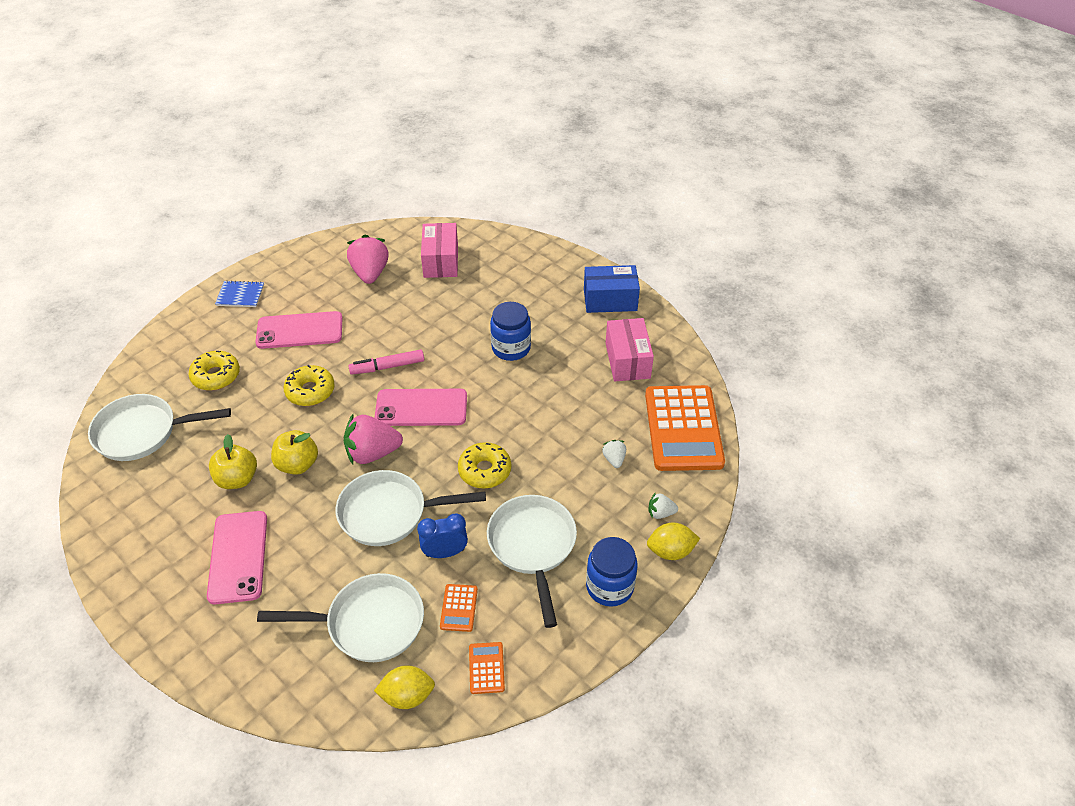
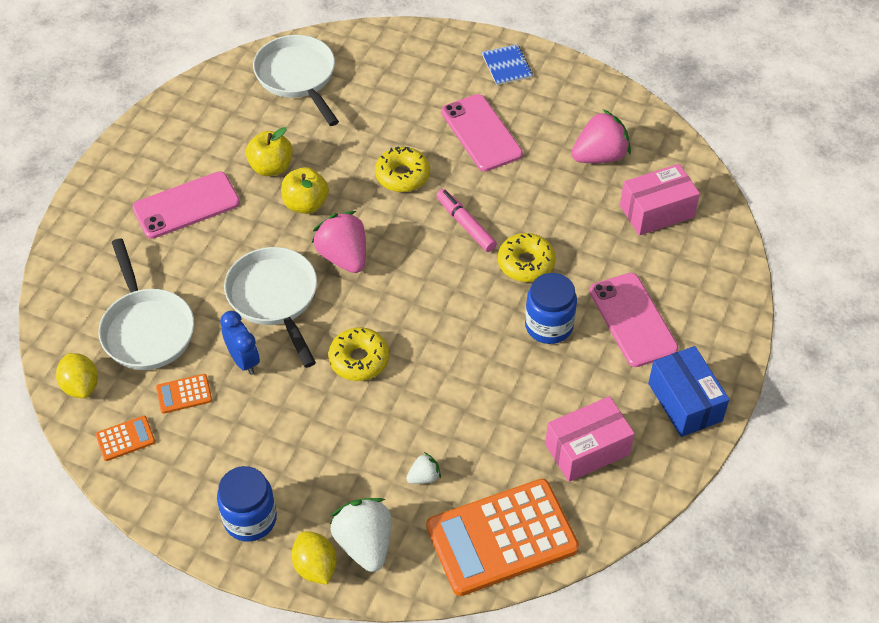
camera: 70 degrees right, 5 degrees up
yellow donut [189,351,240,391] -> yellow donut moved to [498,233,556,282]
pink phone [374,389,467,426] -> pink phone moved to [589,273,678,367]
white pan [487,495,577,628] -> none
white strawberry [649,492,678,519] -> white strawberry [330,498,392,572], size x2.03

